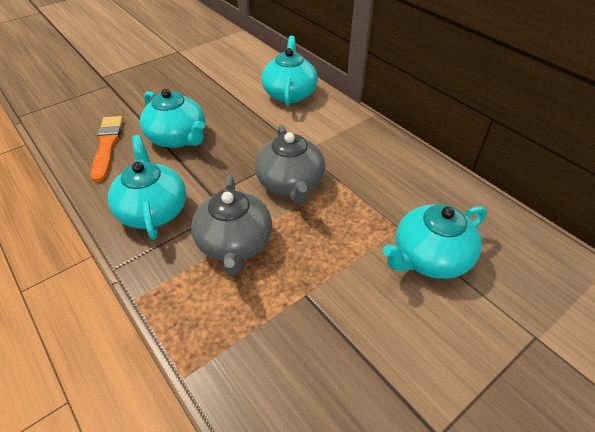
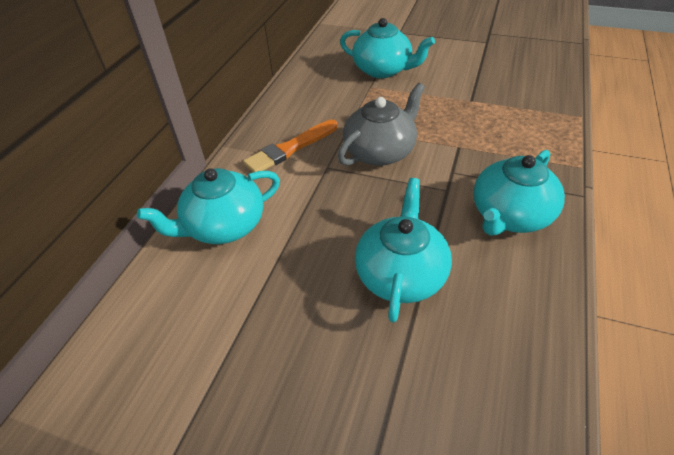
camera: 120 degrees left, 0 degrees up
orange brush [91,116,123,182] -> orange brush moved to [243,120,338,172]
grey teapot [191,176,272,275] -> none

